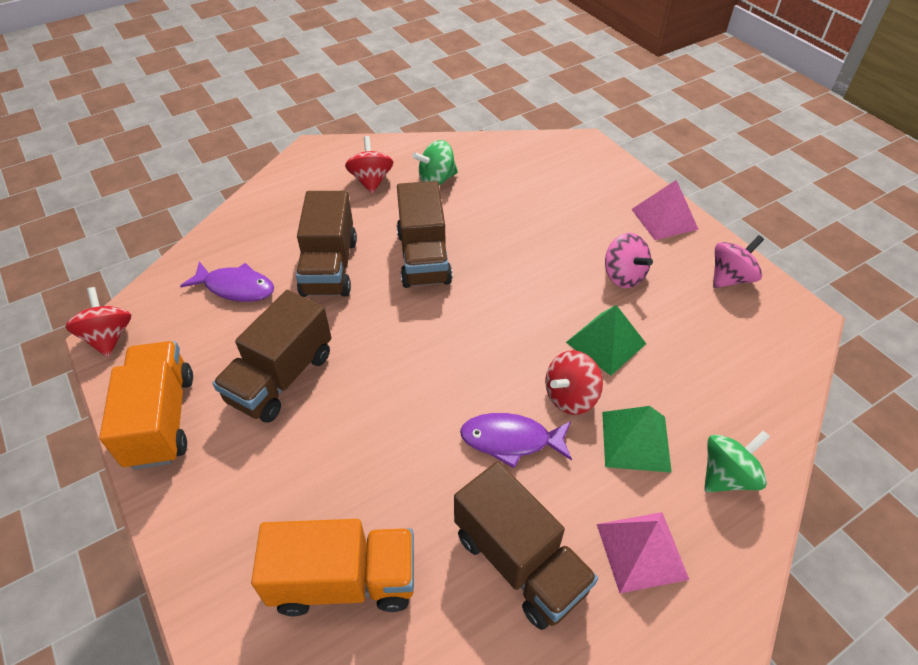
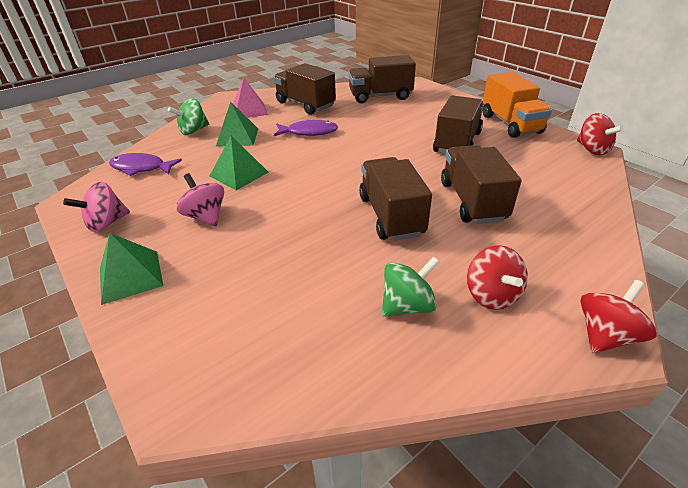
camera: 175 degrees right, 10 degrees down
purple fish [180,262,274,302] -> purple fish moved to [109,153,182,176]
orange truck [251,519,414,616] -> brown truck [348,55,416,103]
red spinning top [545,350,603,415] -> red spinning top moved to [580,280,657,353]
pink pyramid [631,180,699,240] -> green pyramid [100,233,163,305]

